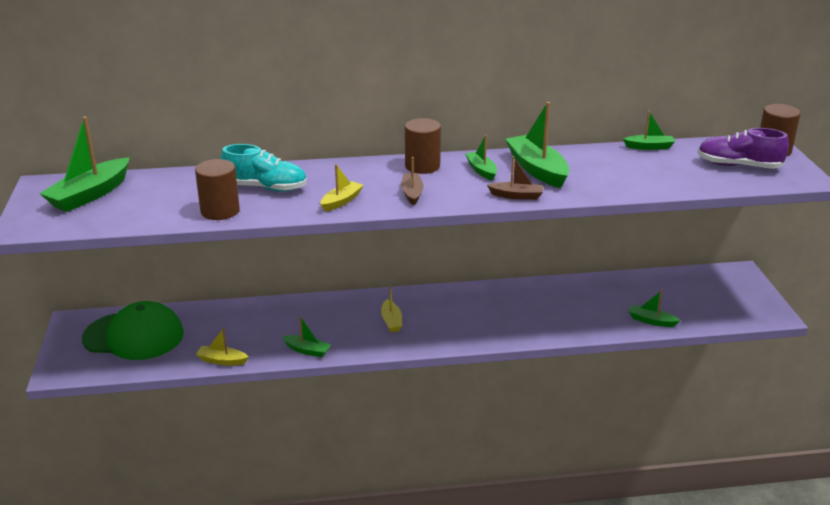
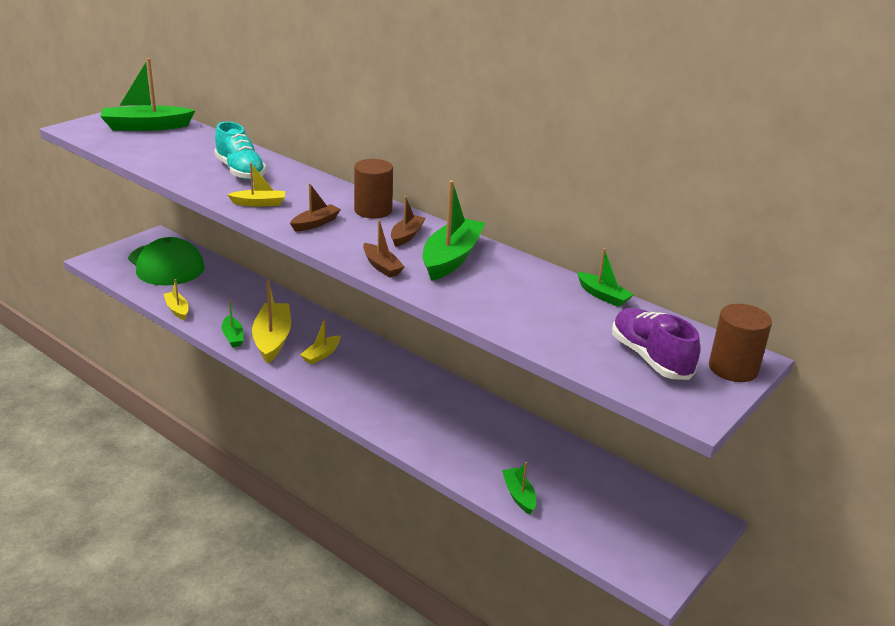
camera: 45 degrees right, 0 degrees up
brown cylinder [195,159,240,220] -> none
green boat [465,135,497,181] -> brown boat [391,196,425,247]
none -> yellow boat [252,280,291,363]

